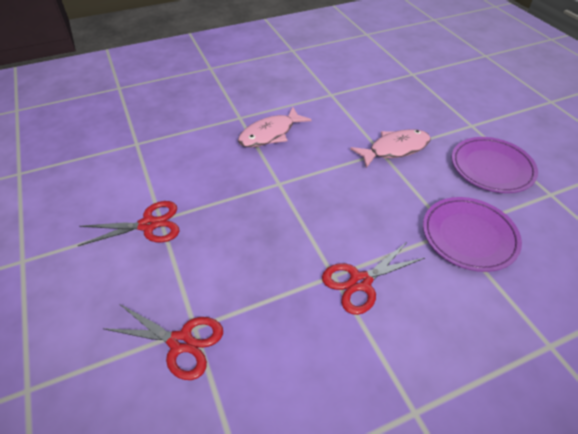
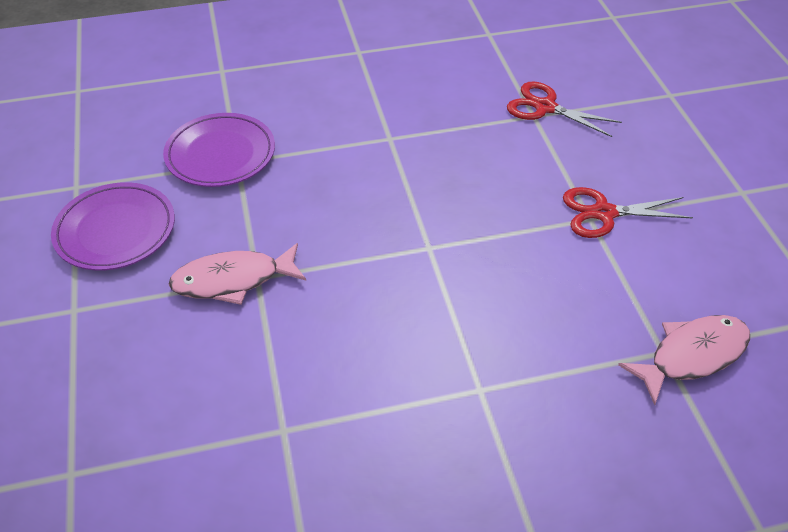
camera: 170 degrees left, 0 degrees up
pink fish [238,107,312,147] -> pink fish moved to [618,315,750,405]
red scissors [322,241,425,315] -> none

